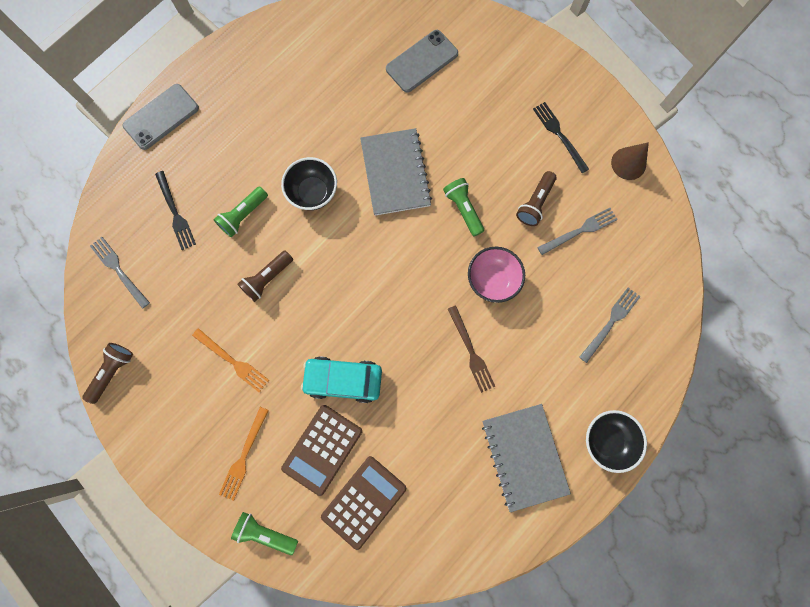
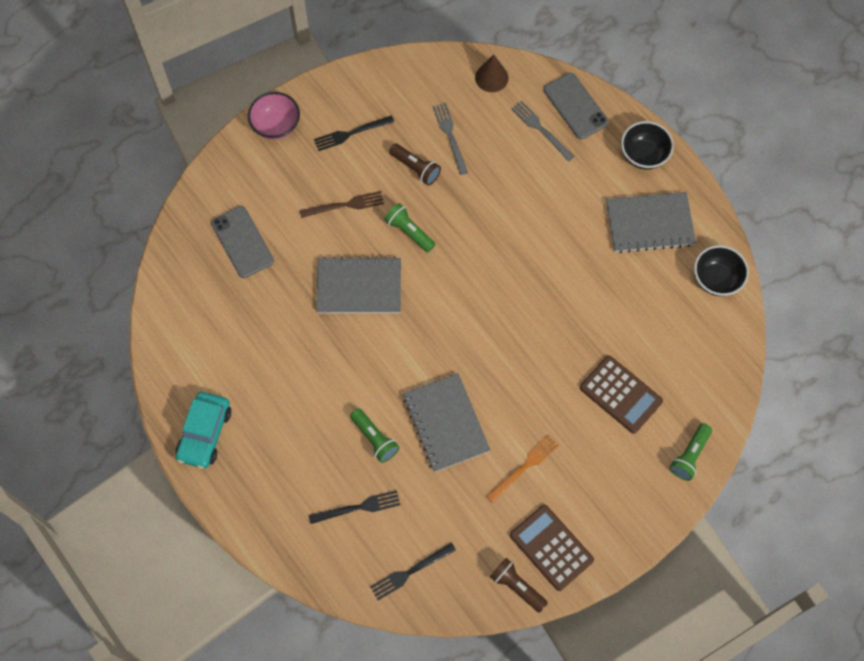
camera: 80 degrees left, 10 degrees down
grey fork [90,237,150,309] -> black fork [370,542,456,600]
grey phone [123,84,199,150] -> grey phone moved to [544,73,609,139]
orange fork [219,407,269,501] -> none
brown flashlight [237,250,293,302] -> grey notebook [403,373,490,472]
black bowl [281,157,337,210] -> black bowl moved to [694,245,749,296]
turquoise car [301,356,382,403] -> turquoise car moved to [176,392,231,469]
brown calculator [321,456,406,550] -> brown calculator moved to [510,505,594,591]
green flashlight [443,178,484,236] -> green flashlight turned 60 degrees clockwise [384,203,435,252]
brown fork [448,306,495,393] -> brown fork moved to [300,191,384,218]
pink bowl [468,247,525,303] -> pink bowl moved to [248,92,300,140]
brown cone [611,142,649,180] -> brown cone moved to [475,54,508,92]

